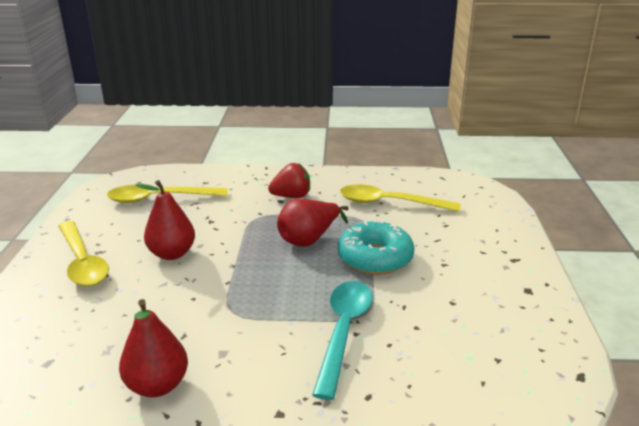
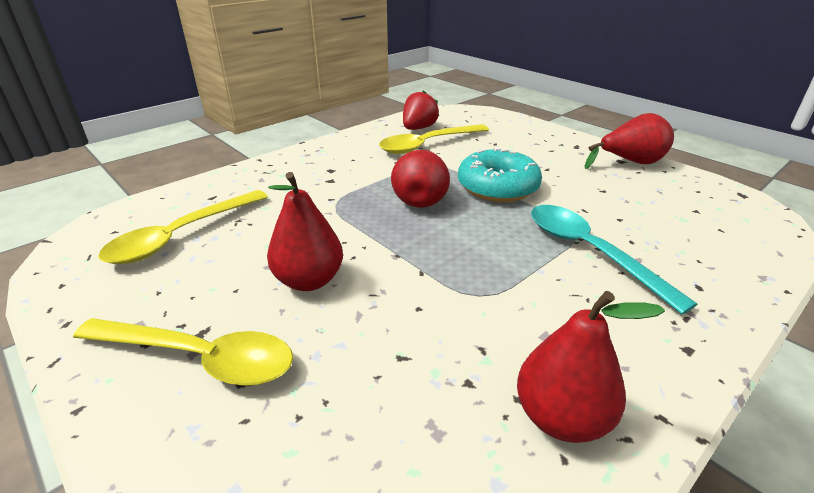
camera: 45 degrees left, 5 degrees up
red strawberry [268,163,310,198] -> red strawberry moved to [403,90,439,130]
none -> red pear [585,113,674,169]

